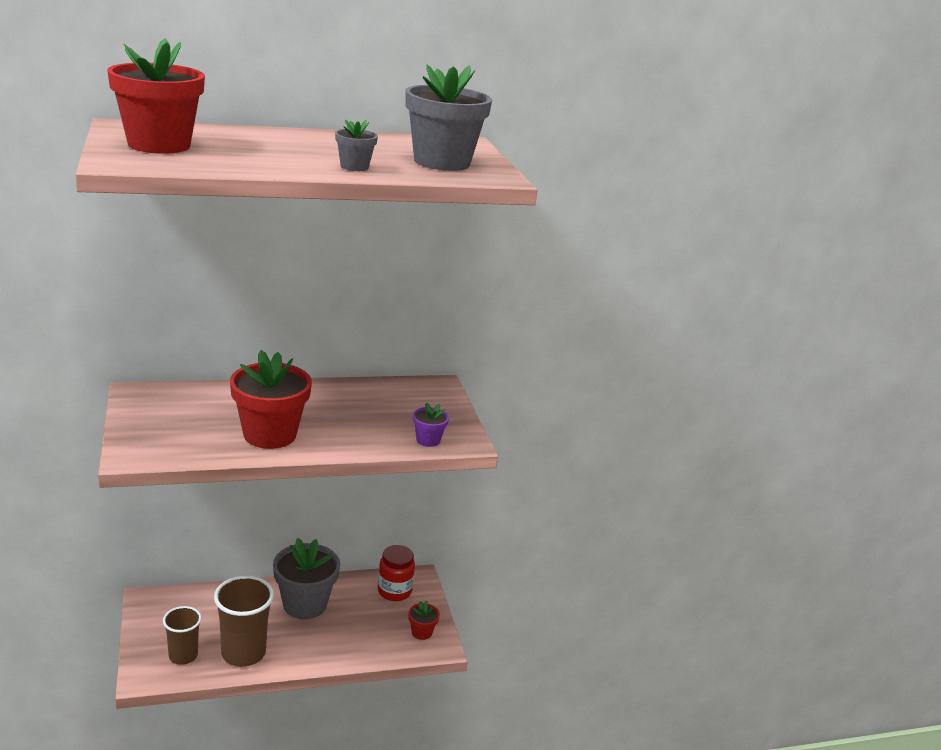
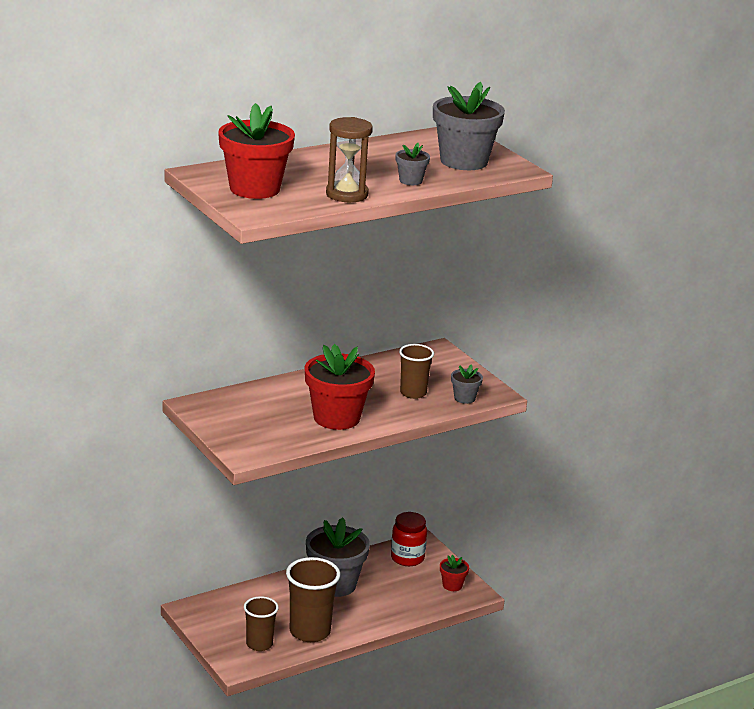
camera: 15 degrees left, 0 degrees up
purple flower pot [413,403,449,447] -> grey flower pot [451,364,483,404]
none -> brown hourglass [326,117,373,202]
none -> brown cup [399,344,434,399]

